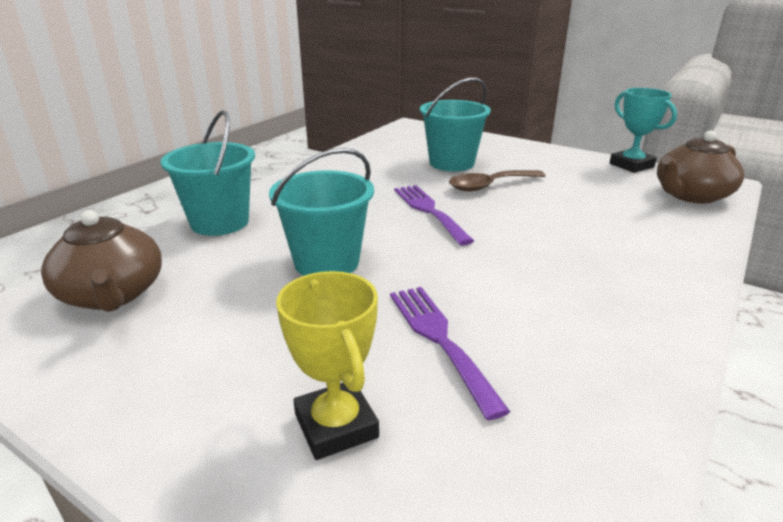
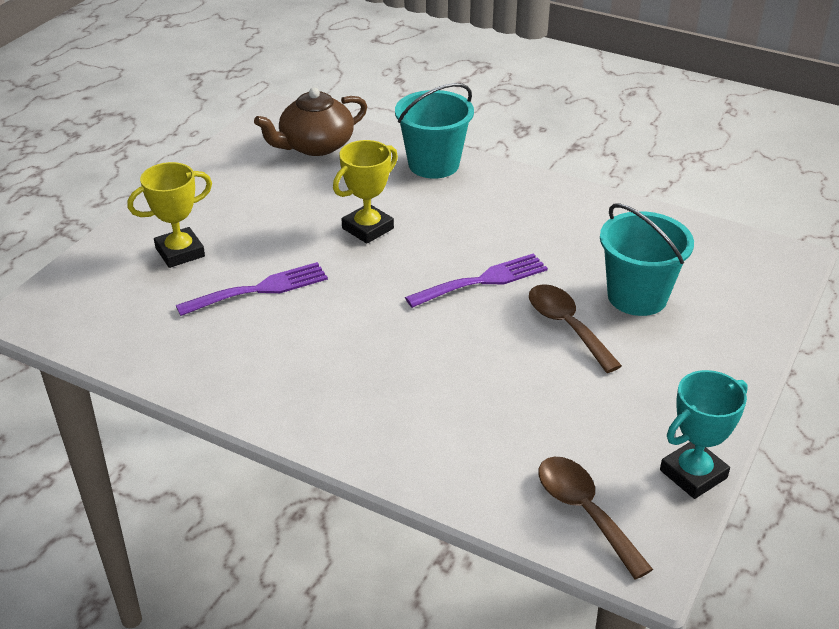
camera: 85 degrees right, 10 degrees up
turquoise bucket [269,148,374,276] -> yellow trophy [333,140,398,244]
brown teapot [657,131,744,204] -> brown spoon [538,457,653,580]

